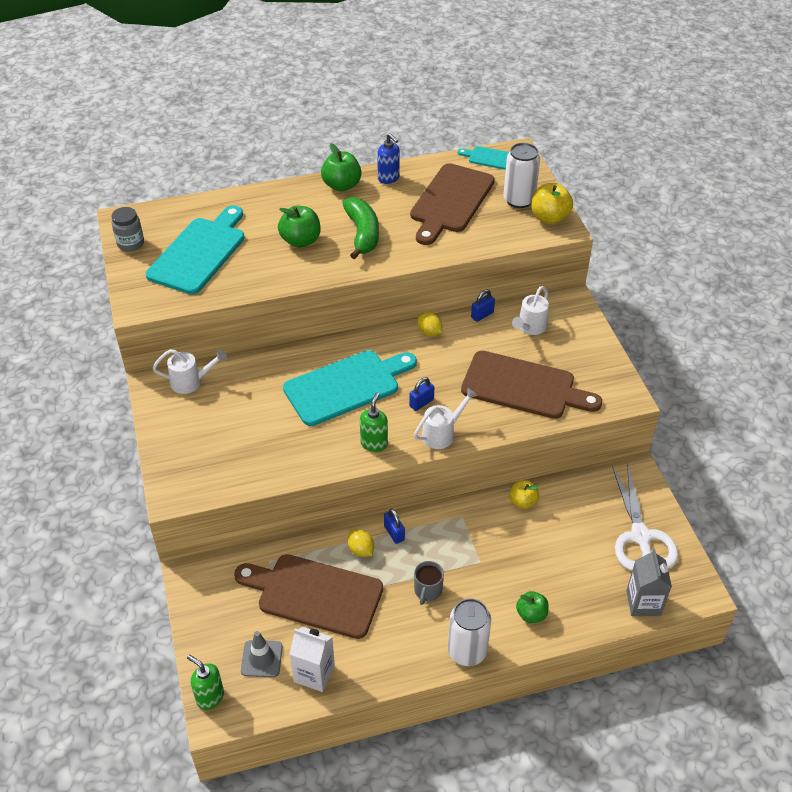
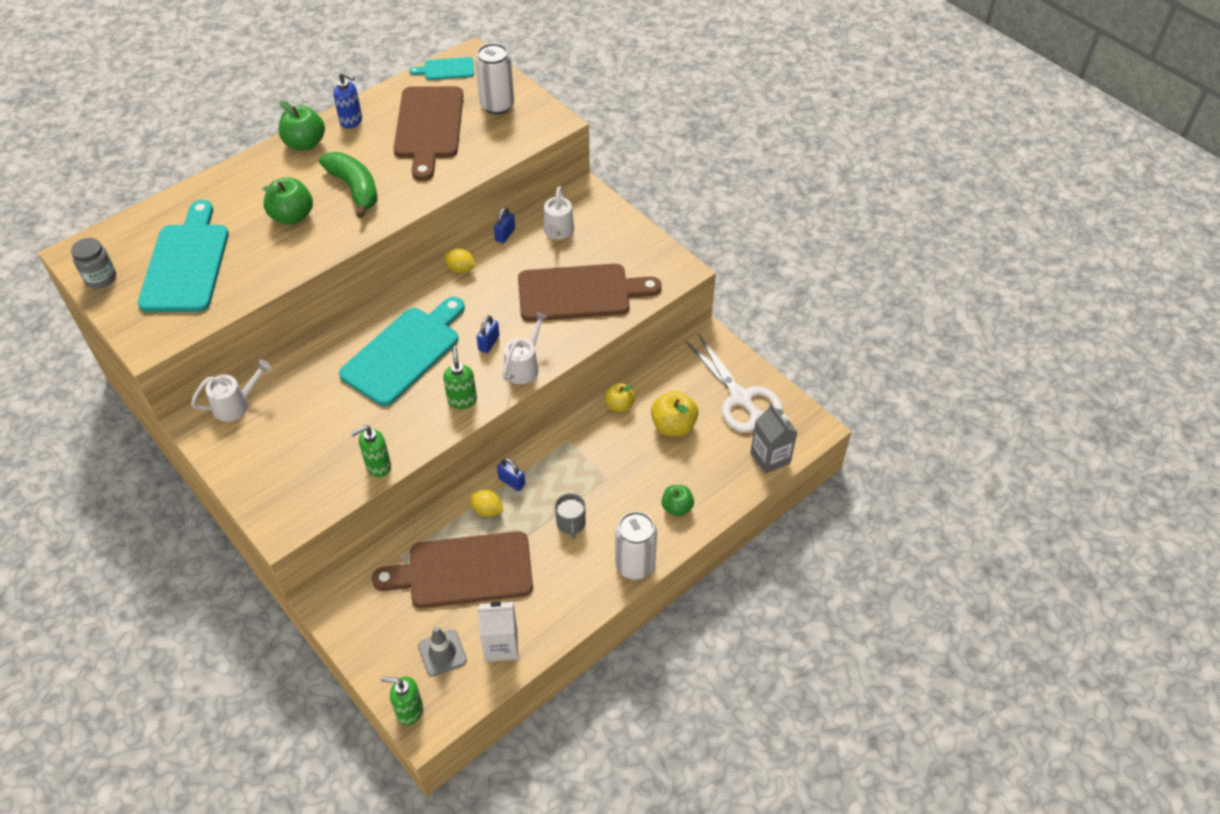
camera: 25 degrees left, 5 degrees up
yellow apple [531,183,573,224] -> yellow apple moved to [651,391,698,437]
none -> green soap dispenser [351,425,391,477]

